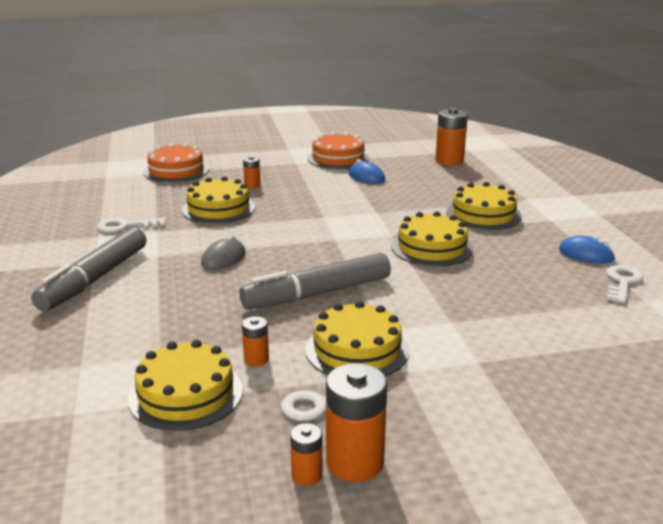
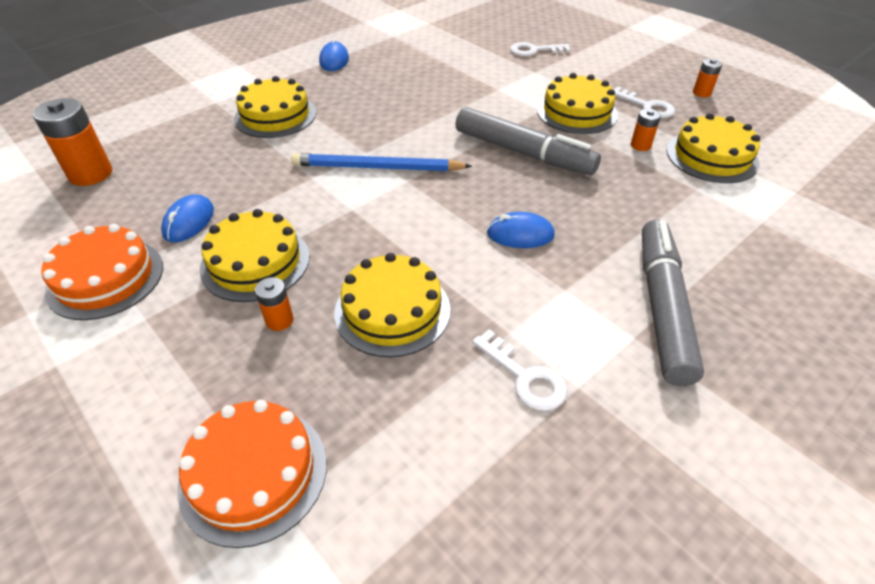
camera: 120 degrees left, 20 degrees up
grey marker [31,227,146,311] -> grey marker turned 75 degrees counterclockwise [642,220,704,386]
grey mouse [201,235,245,270] -> blue mouse [487,212,555,248]
orange battery [326,363,387,482] -> none
yellow cake [391,211,473,266] -> yellow cake moved to [200,209,310,302]
white key [607,265,643,303] -> white key moved to [510,42,571,56]
none -> blue pencil [291,153,472,171]

